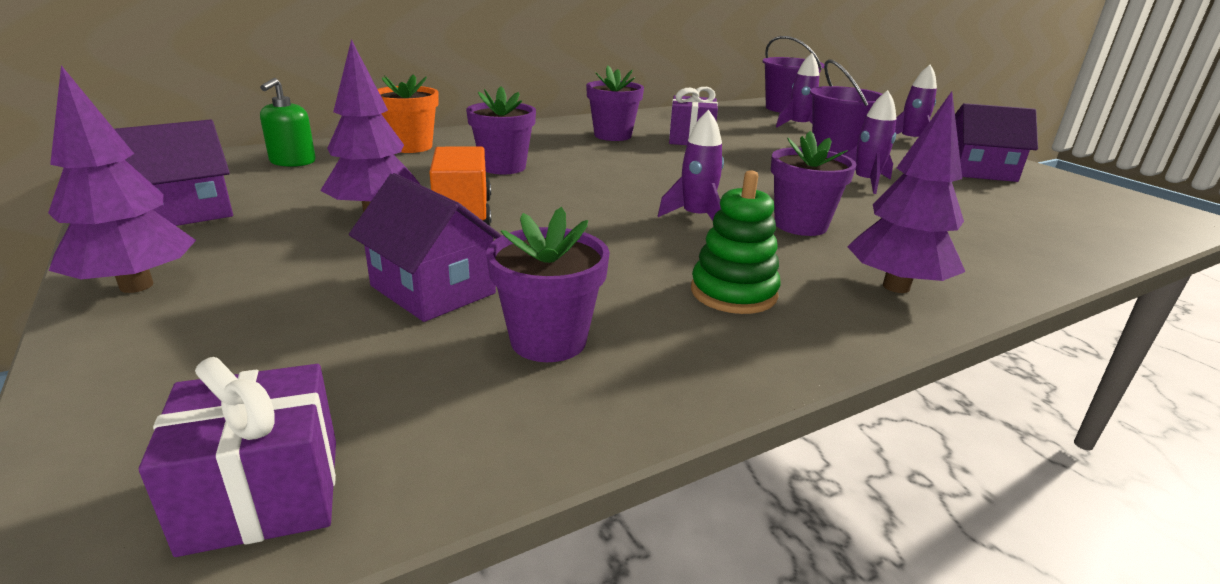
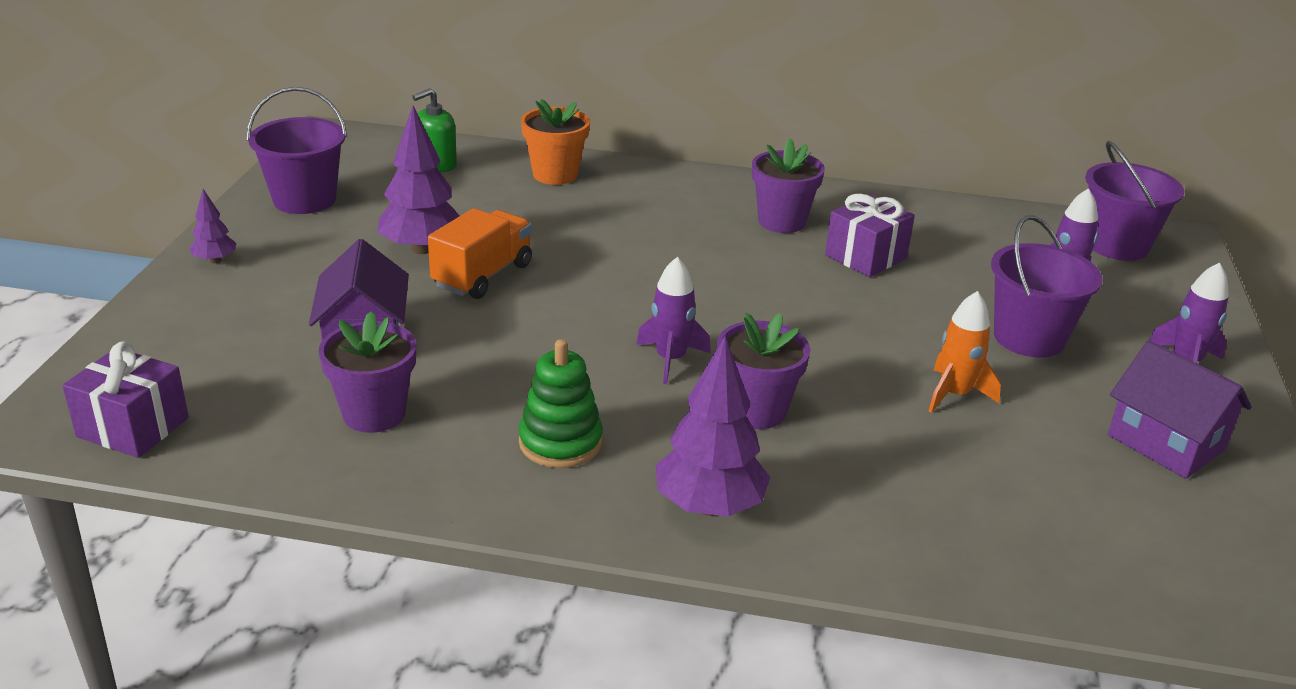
camera: 40 degrees right, 5 degrees up
purple tree [48,65,196,293] -> purple tree [189,189,236,263], size x0.51
purple house [114,119,233,226] -> purple bucket [247,87,347,214]
purple flower pot [466,86,536,174] -> none
purple rocket [845,90,896,194] -> orange rocket [928,291,1001,413]

